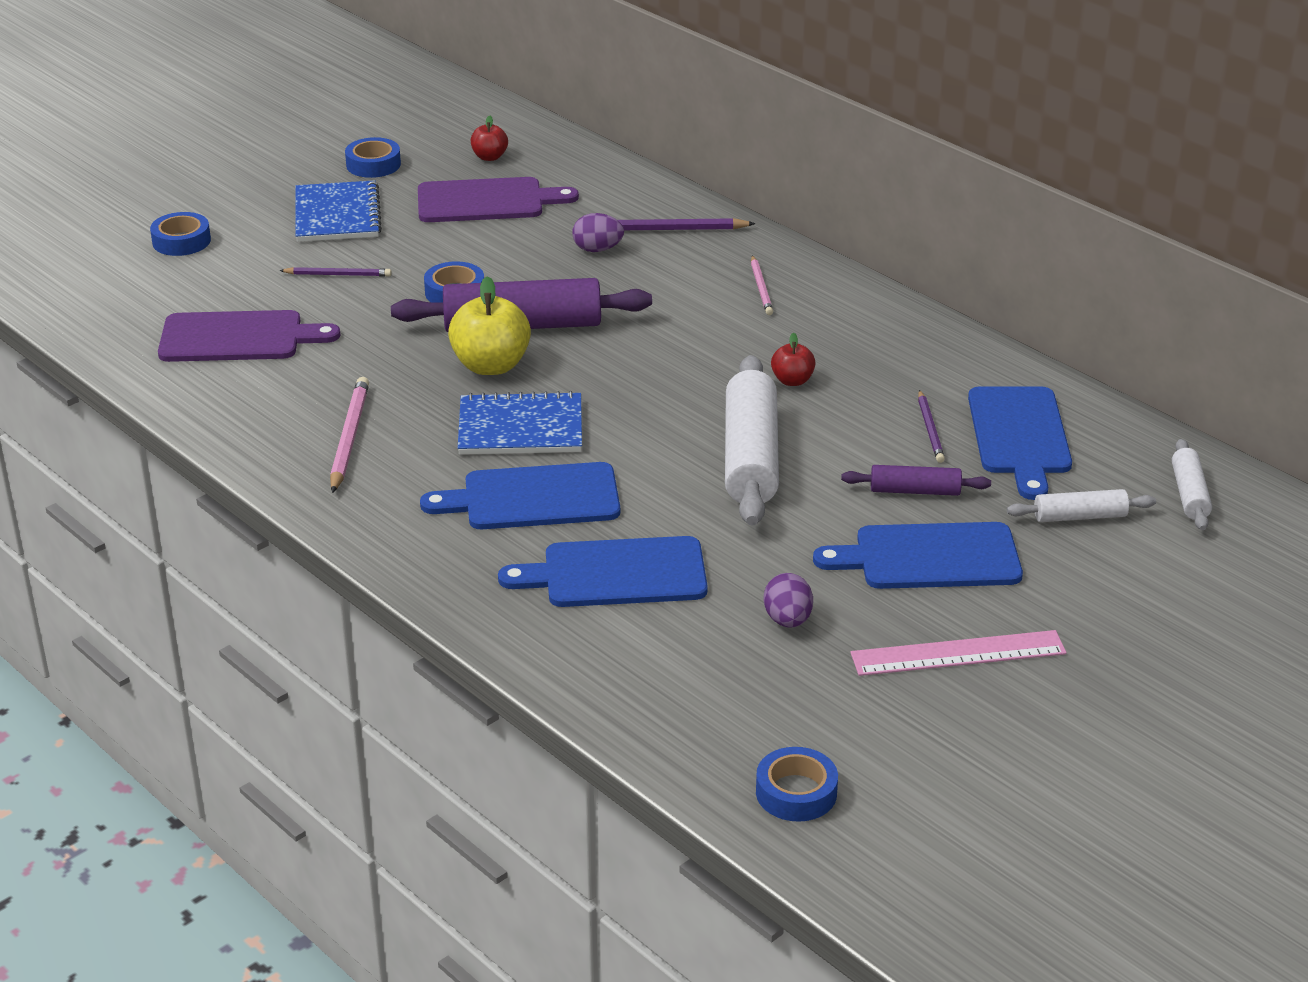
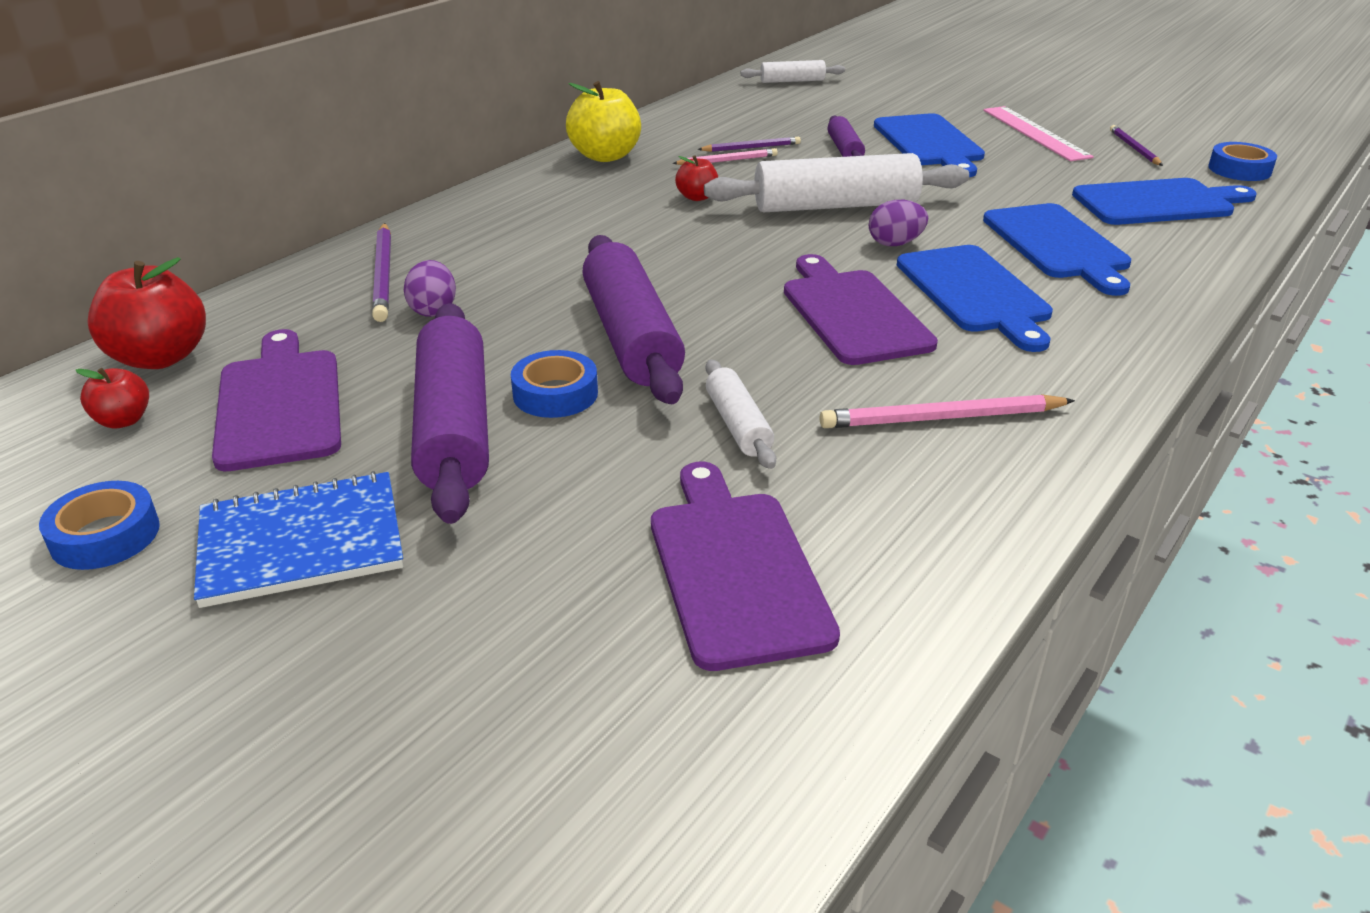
camera: 100 degrees left, 0 degrees up
blue tape [150,212,211,256] -> none
purple pencil [279,267,392,277] -> purple pencil moved to [1110,125,1163,166]
yellow apple [448,276,531,375] -> yellow apple moved to [566,81,641,162]
blue notebook [458,391,582,455] -> purple cutting board [784,254,938,365]
pink pencil [751,255,773,315] -> pink pencil moved to [672,148,778,165]
purple egg [764,573,813,628] -> purple egg moved to [869,200,928,246]
blue cutting board [968,386,1072,500] -> blue cutting board moved to [1072,178,1257,225]
white rolling pin [1007,489,1156,522] -> white rolling pin moved to [706,360,776,469]
none -> red apple [87,257,206,369]
none -> purple rolling pin [411,303,489,524]

